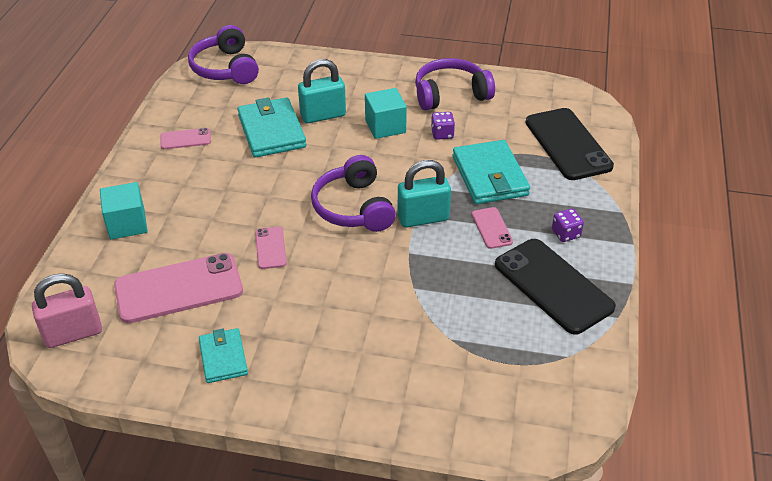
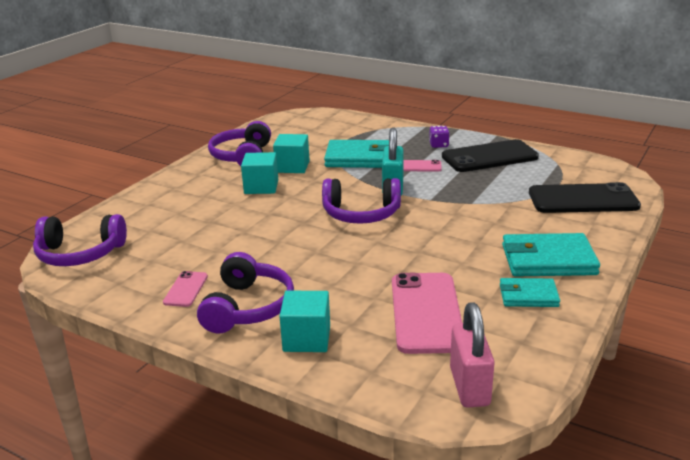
camera: 70 degrees left, 15 degrees down
turquoise wallet [238,97,307,157] -> turquoise wallet moved to [502,233,600,277]
pink phone [255,227,287,269] -> none
turquoise padlock [298,59,346,123] -> none
purple dice [431,112,455,140] -> turquoise cube [273,134,310,173]
black phone [526,108,614,180] -> black phone moved to [529,182,641,213]
none -> purple headphones [197,252,294,333]

